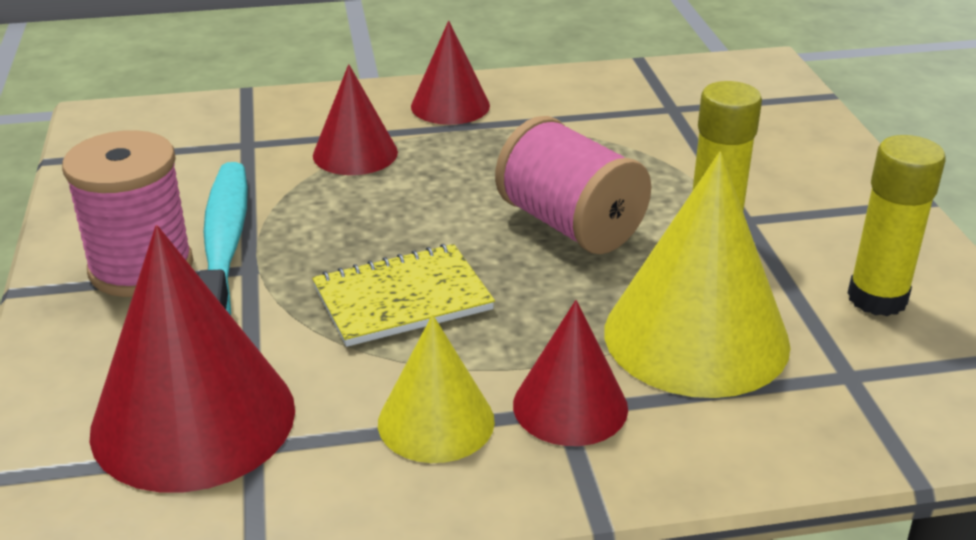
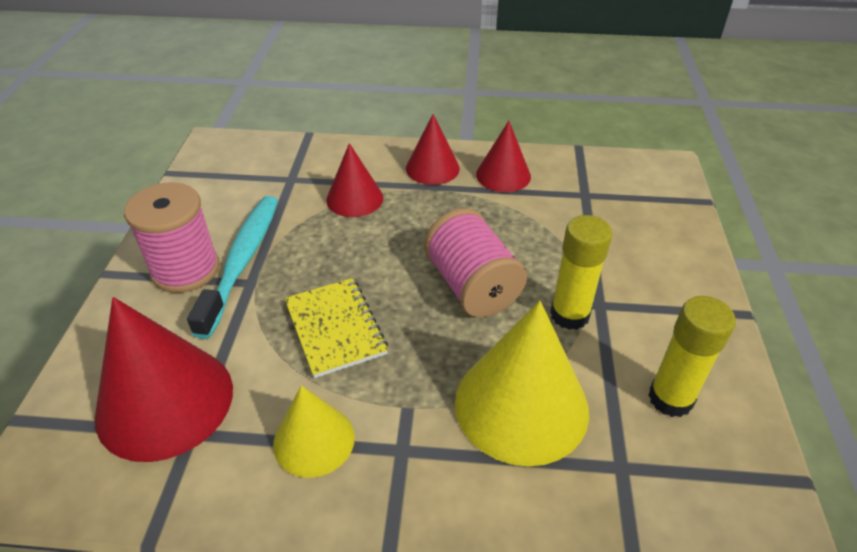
camera: 15 degrees right, 10 degrees up
yellow notebook [312,244,495,347] -> yellow notebook turned 75 degrees clockwise [284,278,388,378]
red cone [513,300,628,446] -> red cone moved to [476,121,531,192]

